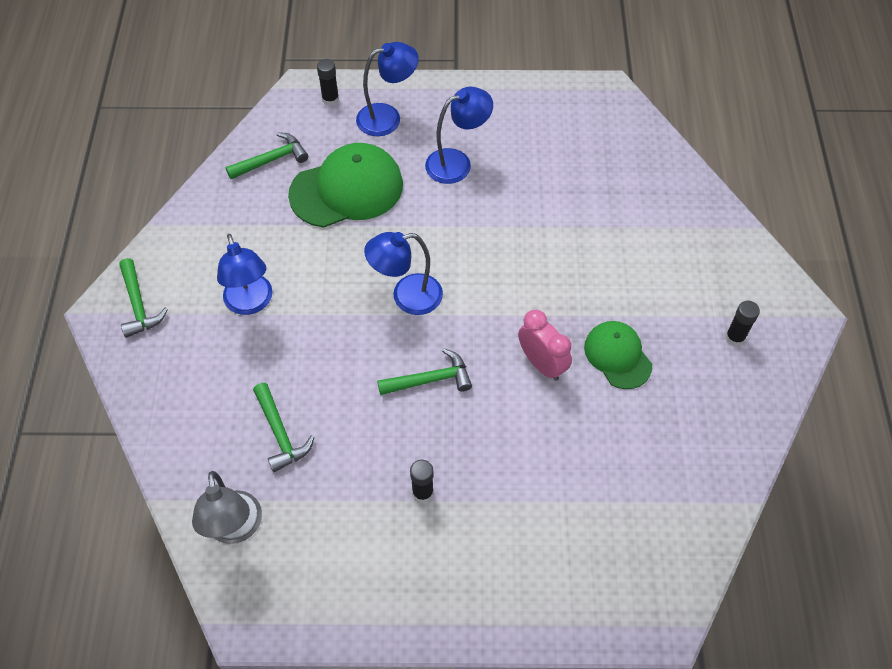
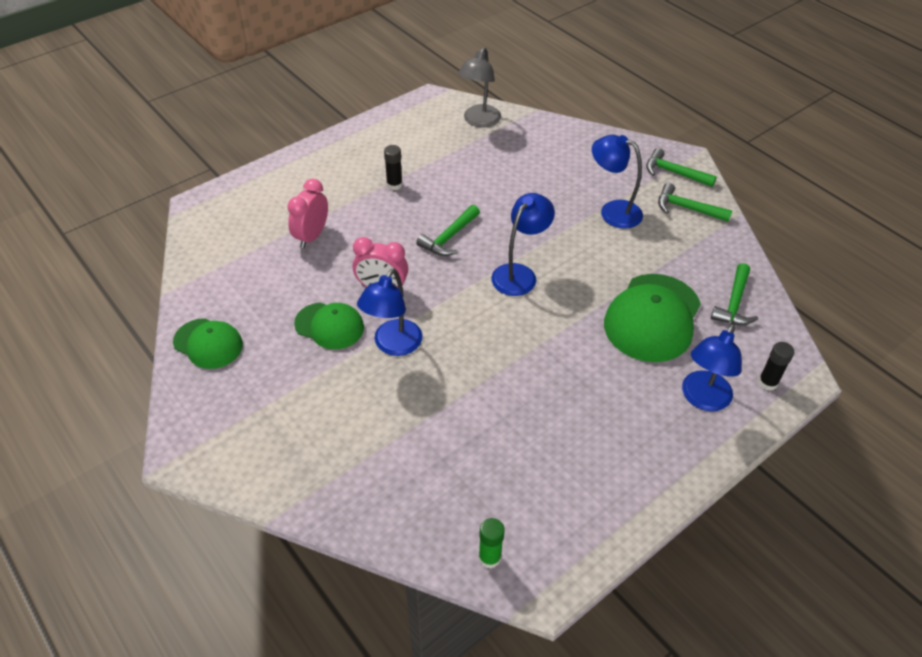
camera: 140 degrees right, 10 degrees down
grey lamp [192,471,262,544] -> grey lamp turned 105 degrees counterclockwise [458,47,501,127]
green hammer [253,383,315,472] -> green hammer moved to [658,183,732,222]
blue lamp [425,87,493,184] -> blue lamp moved to [357,268,423,356]
black glue stick [725,301,760,346] -> none
none -> green cap [173,318,243,369]
none -> pink clock [287,179,328,248]
none -> green glue stick [478,518,505,569]

